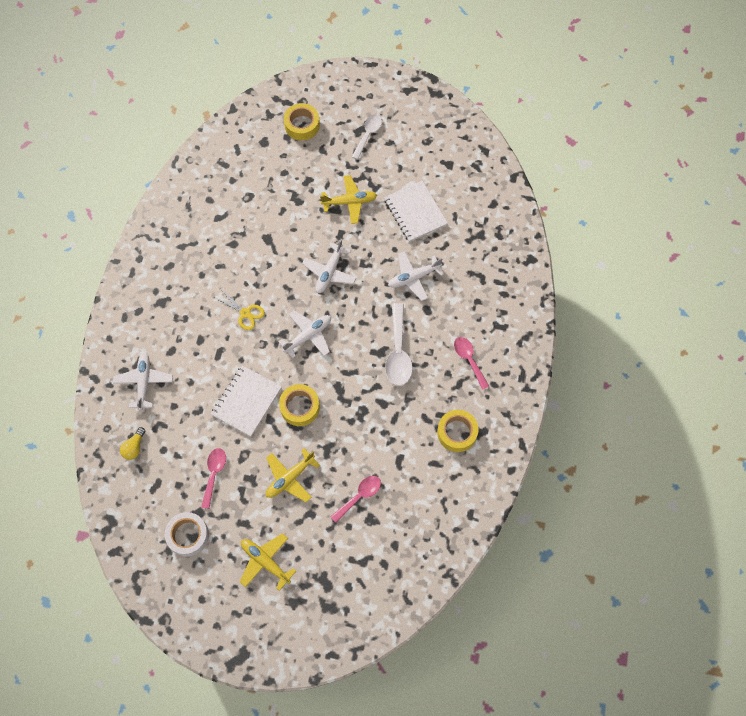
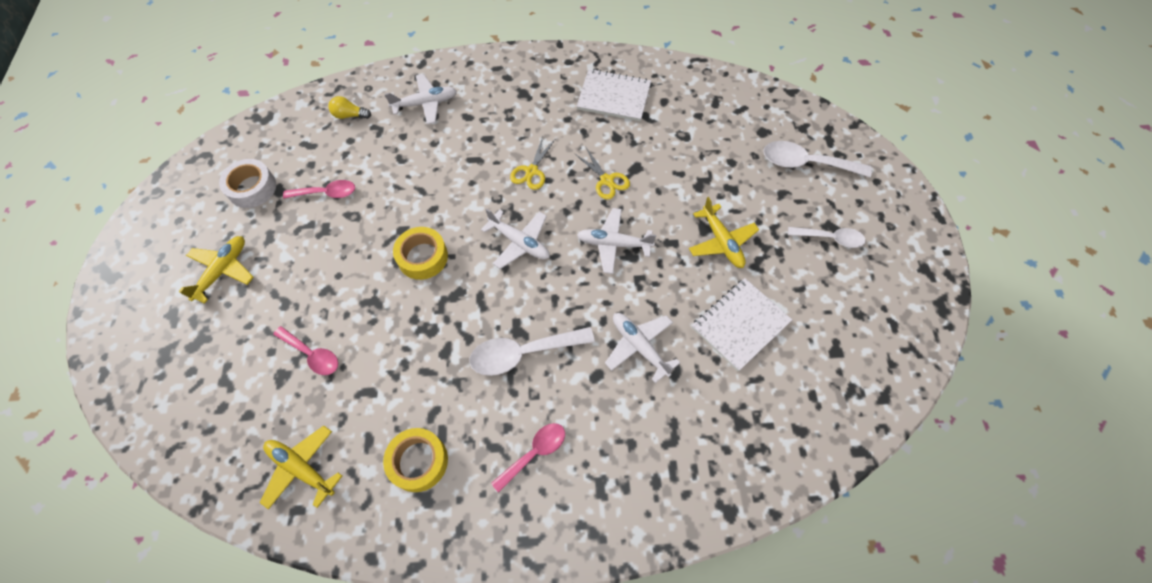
camera: 75 degrees right, 5 degrees down
white notebook [211,365,282,437] -> white notebook moved to [576,69,651,121]
yellow plane [266,448,320,502] -> yellow plane moved to [260,425,342,509]
yellow tape [284,103,320,141] -> white spoon [763,141,872,177]
none -> yellow scissors [574,148,630,200]

